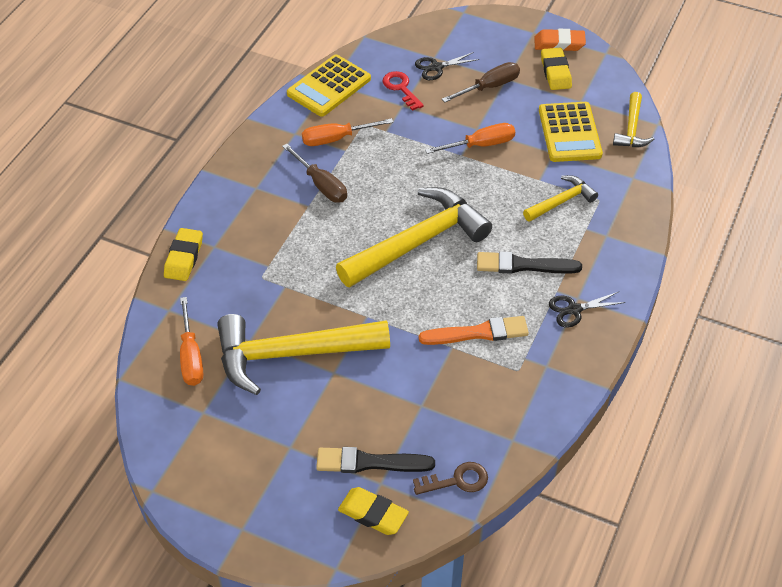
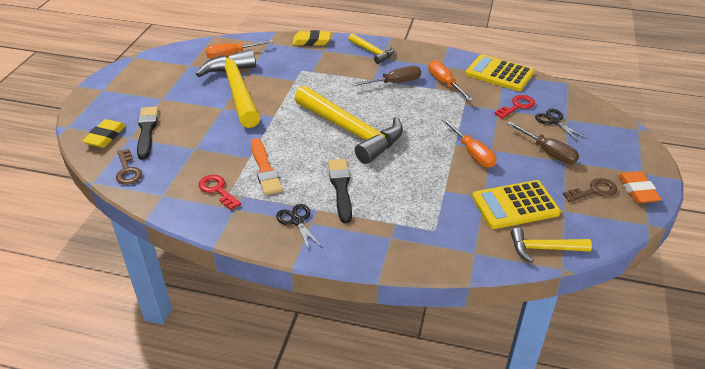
camera: 80 degrees right, 10 degrees down
brown screwdriver [282,143,347,202] -> brown screwdriver turned 150 degrees counterclockwise [352,66,421,86]
yellow hammer [523,175,598,222] -> yellow hammer moved to [348,33,394,64]
yellow eraser [541,48,572,90] -> brown key [563,178,617,202]
none -> red key [199,175,241,210]

